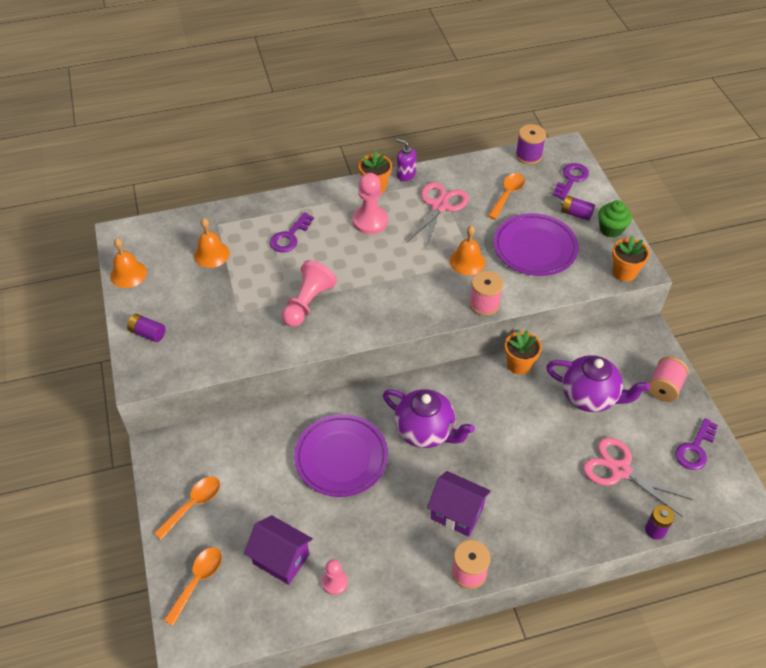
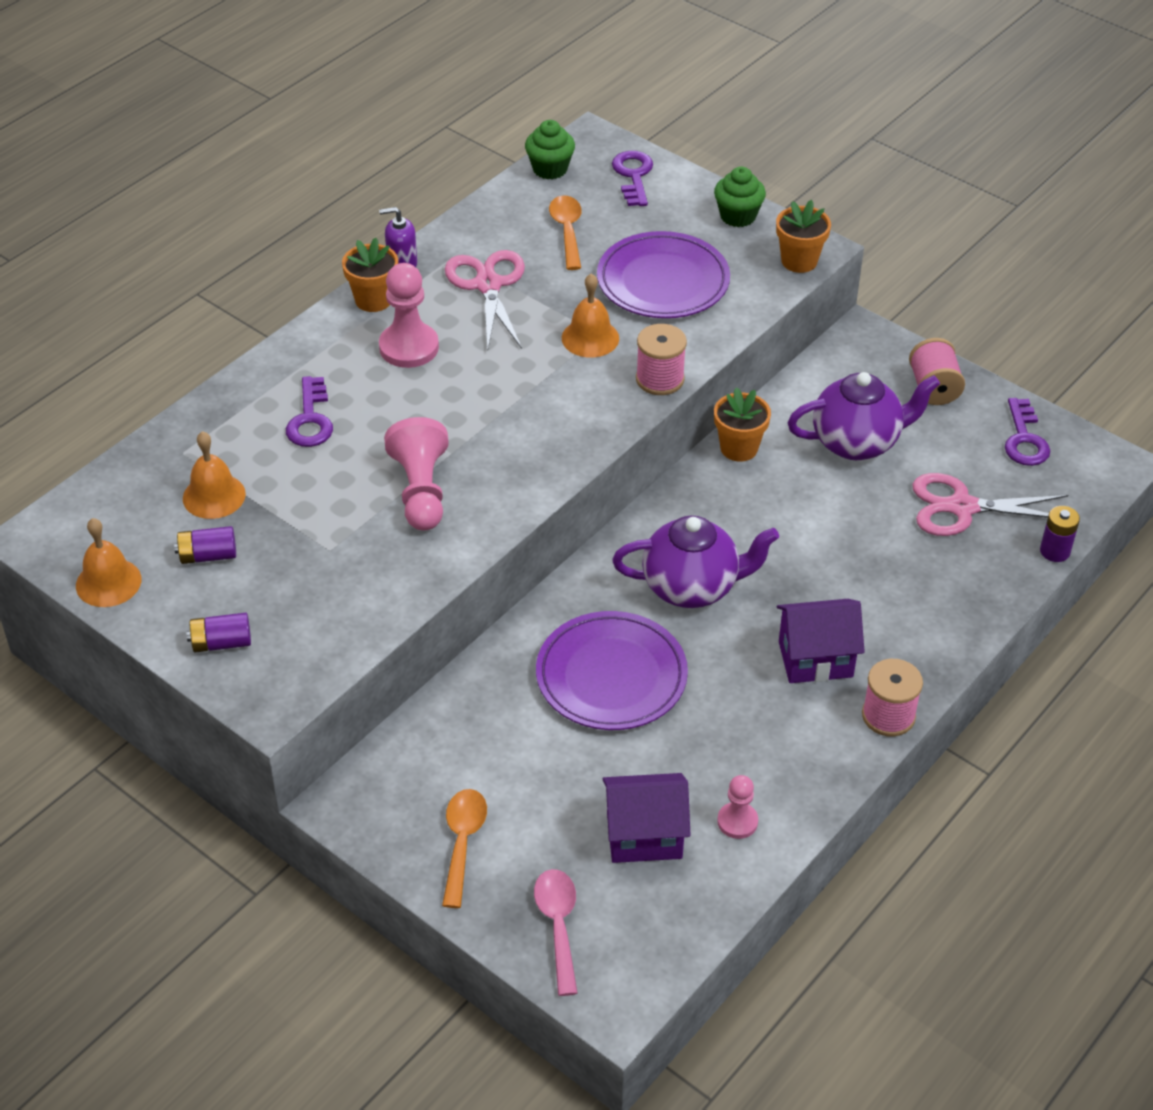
camera: 35 degrees left, 5 degrees down
orange spoon [163,547,222,626] -> pink spoon [534,869,578,996]
purple spool [515,124,546,165] -> green cupcake [525,120,575,179]
purple battery [561,196,595,221] -> purple battery moved to [174,526,236,564]

